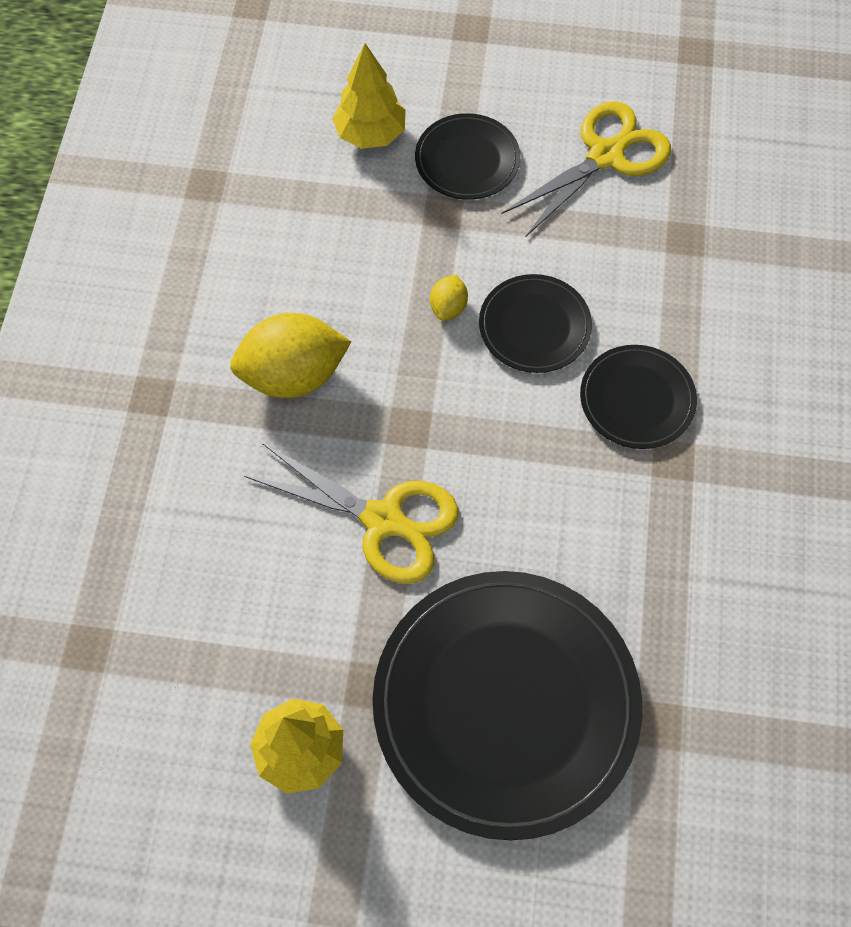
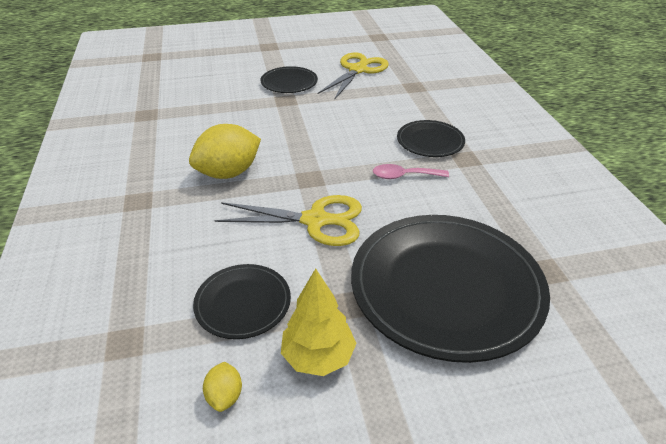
camera: 20 degrees left, 25 degrees down
yellow tree [332,43,406,149] -> none
yellow lemon [430,275,468,321] -> yellow lemon moved to [203,362,242,412]
black plate [479,274,592,373] -> black plate moved to [193,264,291,339]
none -> pink spoon [373,164,449,179]

